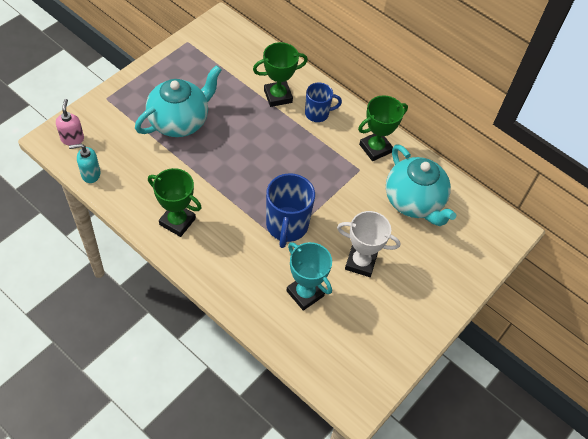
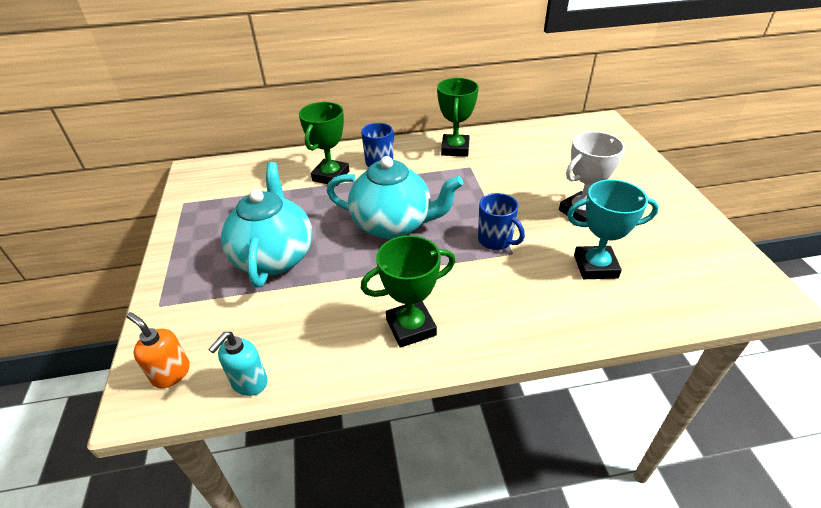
camera: 45 degrees left, 15 degrees down
pink soap dispenser [56,99,84,145] -> orange soap dispenser [126,312,190,388]
blue mug [266,173,315,248] -> blue mug [478,193,525,250], size x0.62
turquoise teapot [386,144,456,226] -> turquoise teapot moved to [327,156,463,239]

